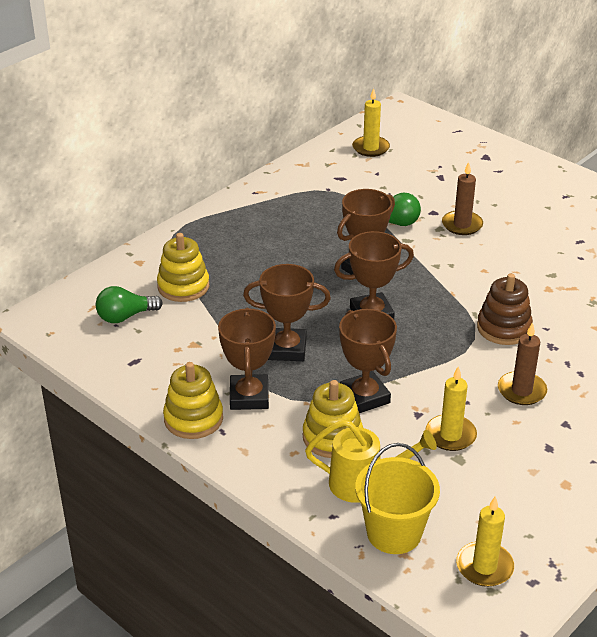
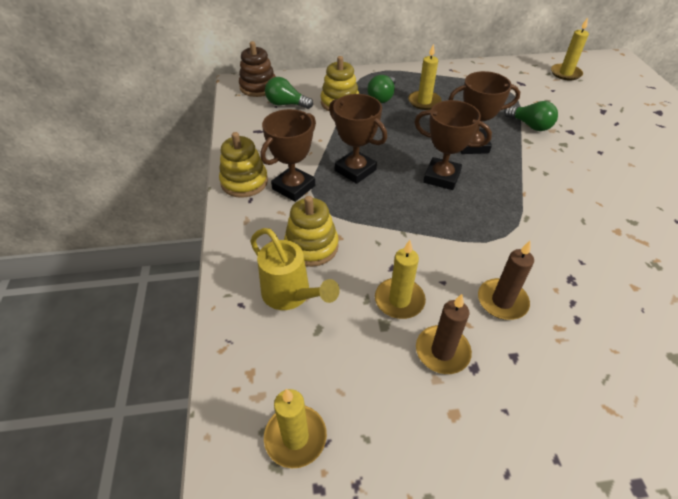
camera: 40 degrees right, 10 degrees up
brown trophy [339,309,397,413] -> none
yellow bucket [355,443,440,554] -> none
brown candle [442,162,483,235] -> brown candle moved to [416,294,472,374]
brown stacking toy [477,273,533,345] -> brown stacking toy moved to [239,41,276,97]
none -> green light bulb [368,75,395,103]
none -> yellow candle [408,44,442,110]

